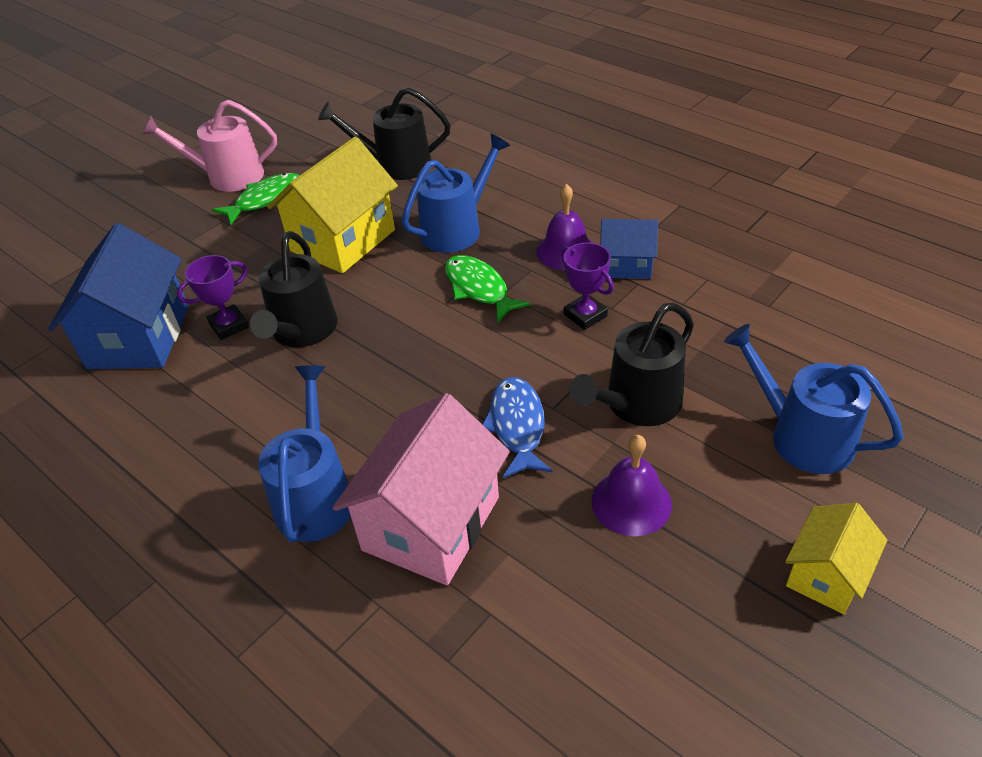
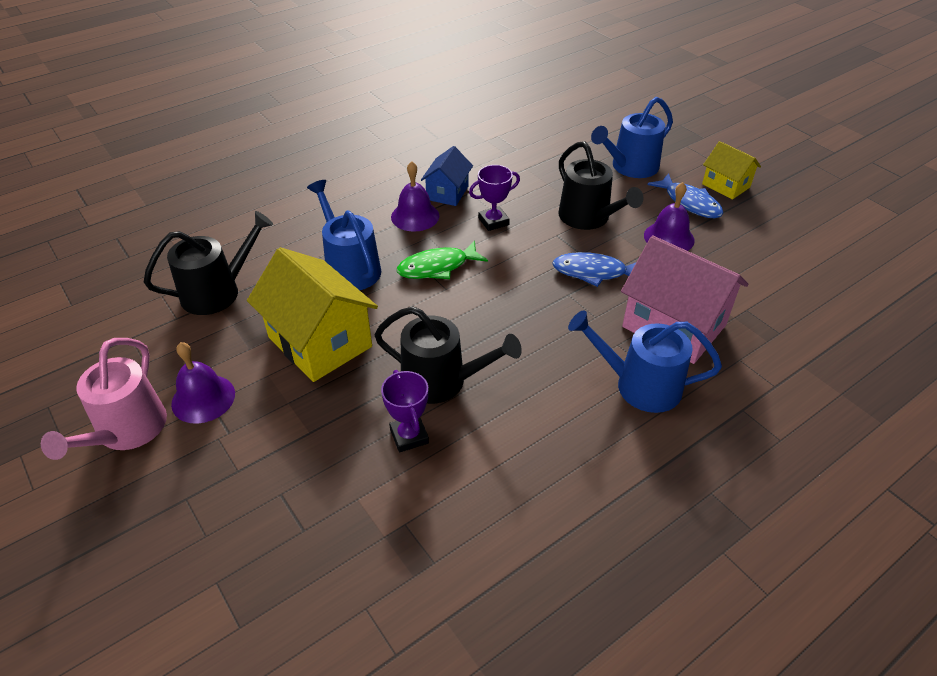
camera: 80 degrees left, 0 degrees up
blue house [48,223,188,369] -> none
green fish [212,173,300,225] -> purple bell [171,342,235,423]
black watering can [318,87,451,180] -> black watering can turned 135 degrees counterclockwise [144,211,273,315]
none -> blue fish [648,173,723,218]

